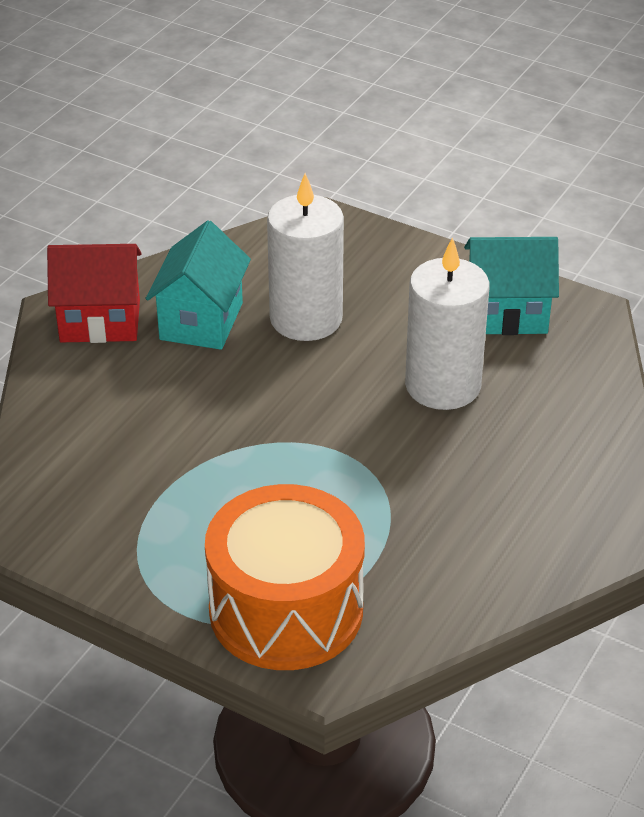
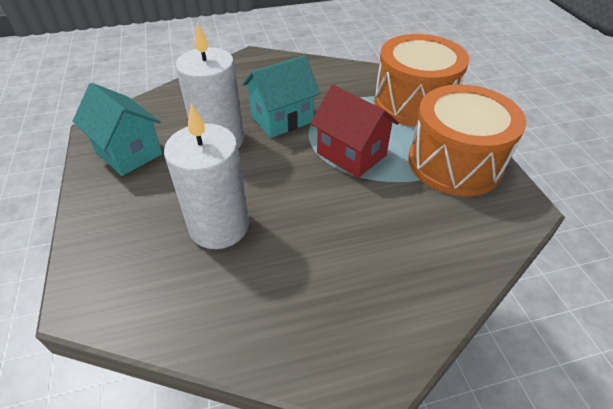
camera: 135 degrees left, 5 degrees up
red house [47,244,142,343] -> red house moved to [311,85,399,178]
turquoise house [146,220,251,350] -> turquoise house moved to [242,55,320,138]
none -> orange drum [408,84,526,196]

